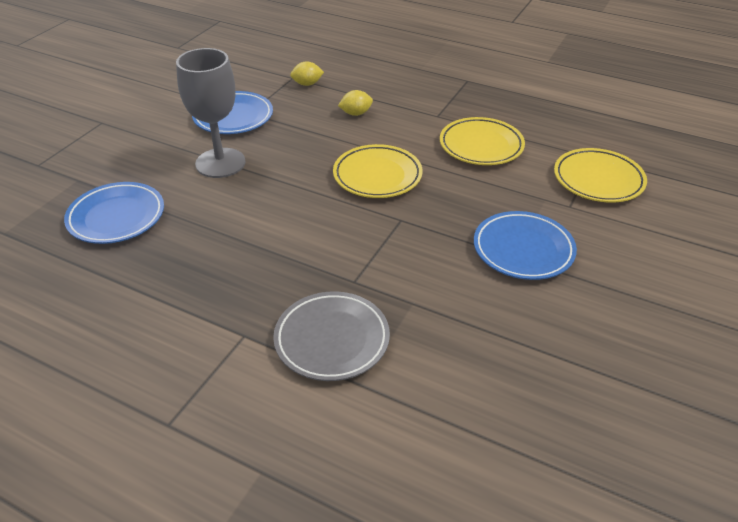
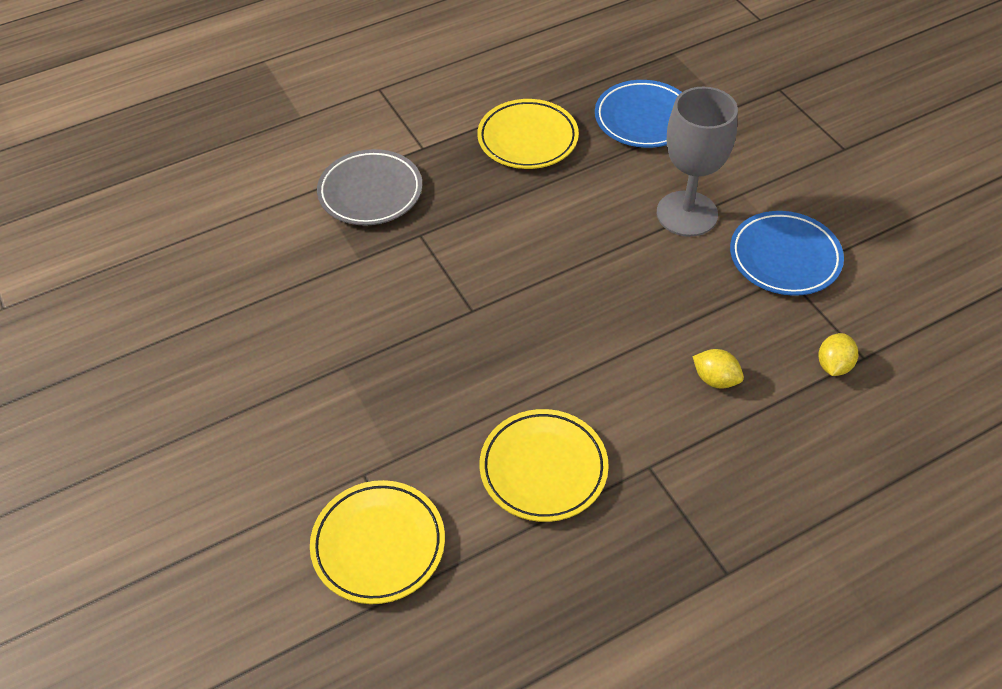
camera: 125 degrees right, 10 degrees up
yellow plate [333,144,423,198] -> yellow plate moved to [477,99,579,169]
yellow lemon [338,90,373,116] -> yellow lemon turned 75 degrees counterclockwise [693,349,744,388]
blue plate [474,211,577,280] -> none

